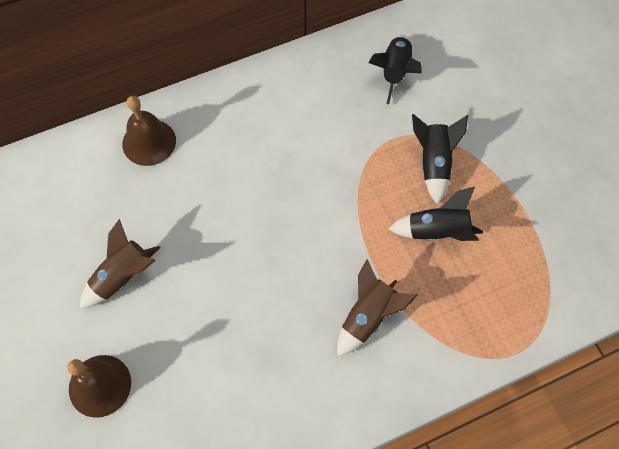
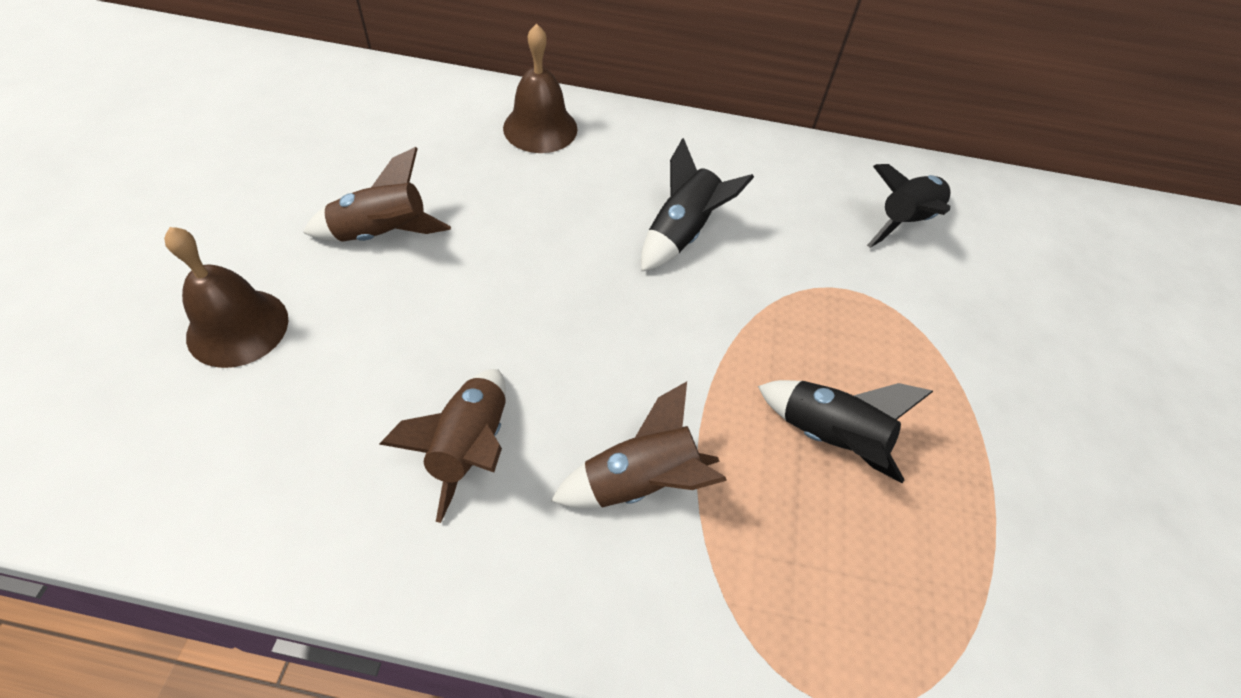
camera: 30 degrees right, 10 degrees down
black rocket [412,114,468,205] -> black rocket moved to [641,138,754,271]
none -> brown rocket [379,369,506,523]

